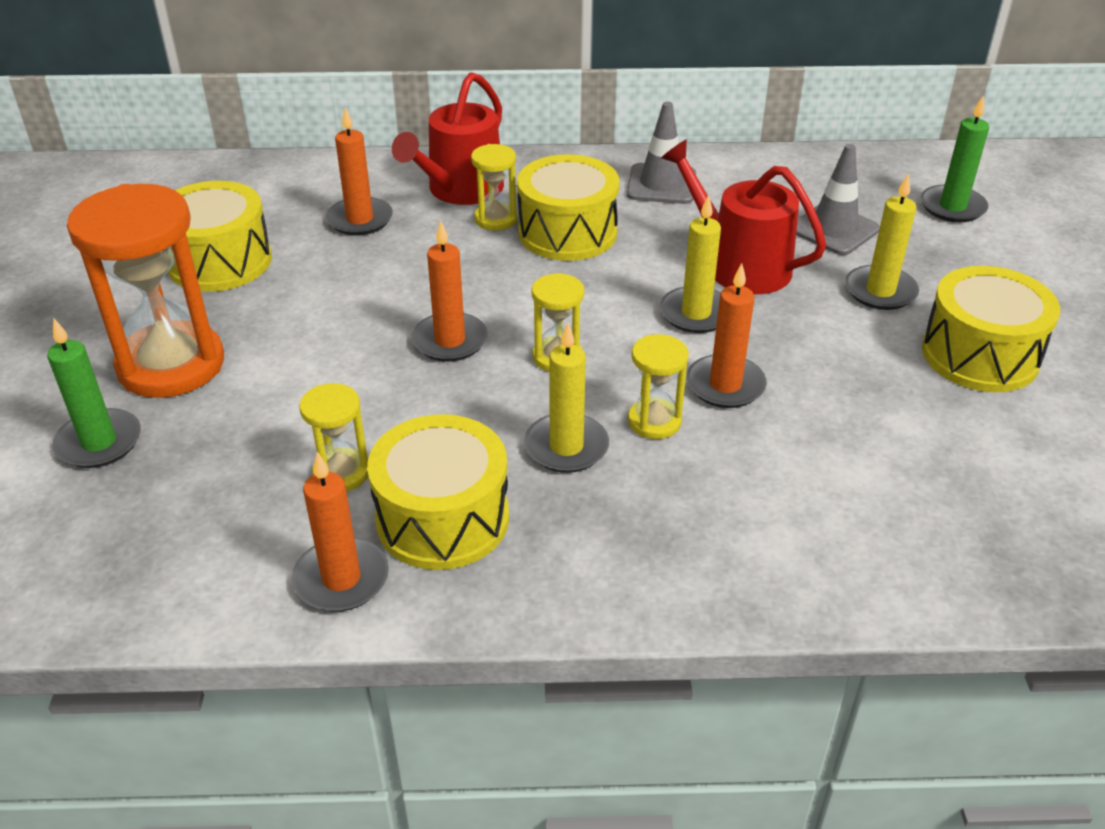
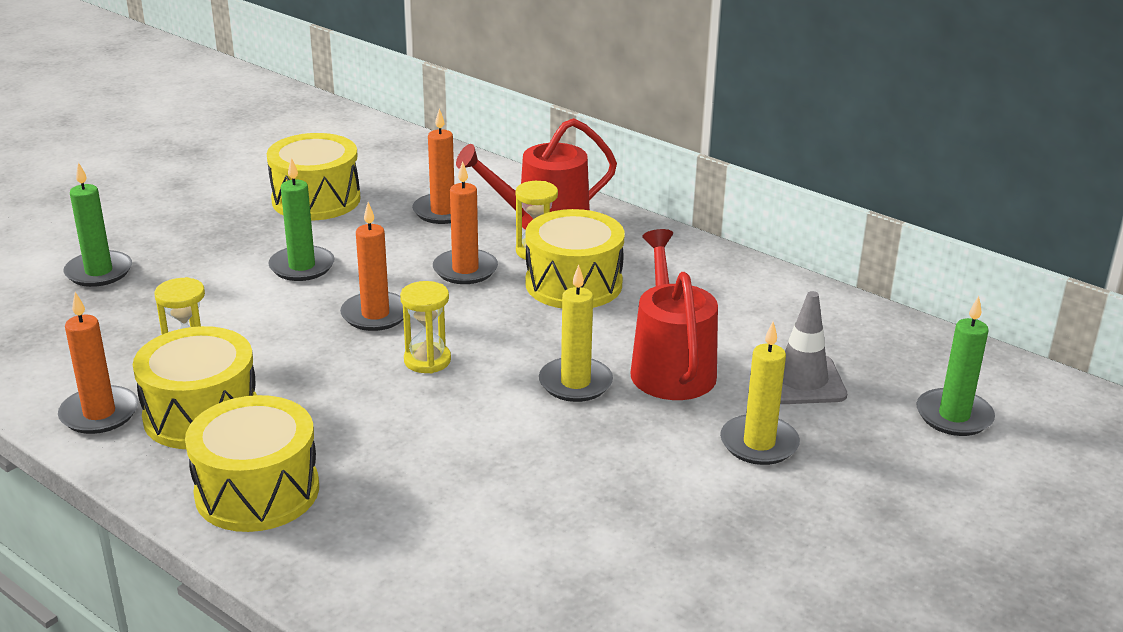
camera: 40 degrees right, 10 degrees down
orange hourglass [67,184,224,398] -> none
yellow candle [524,323,609,473] -> none
grey traffic cone [627,102,696,204] -> none
yellow hourglass [628,334,689,439] -> none
orange candle [686,263,767,408] -> orange candle moved to [433,161,498,284]
yellow drum [922,266,1060,392] -> yellow drum moved to [185,395,319,532]
none -> green candle [268,158,334,281]

